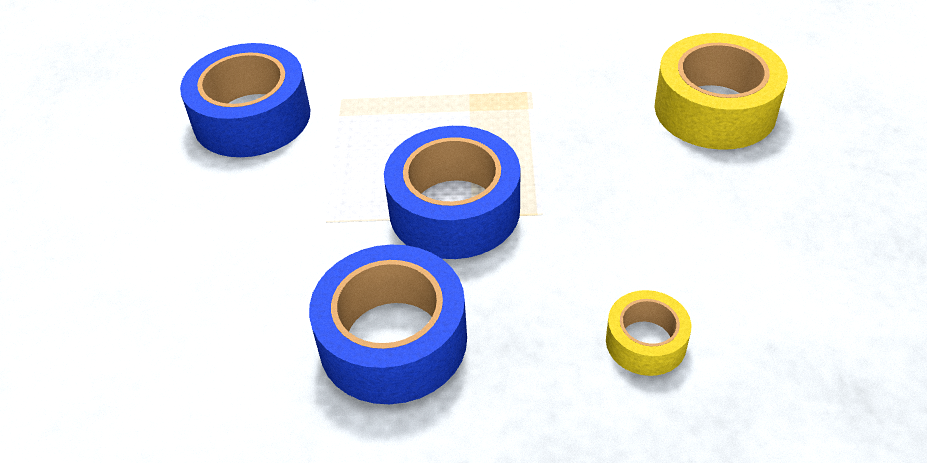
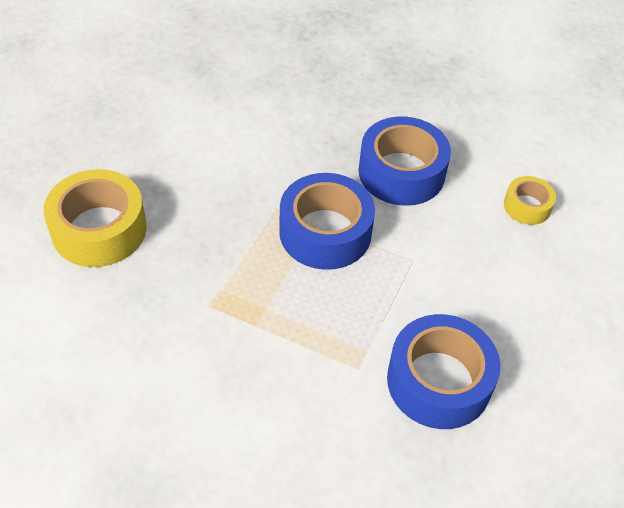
camera: 160 degrees left, 5 degrees up
yellow tape [606,290,691,376] -> yellow tape moved to [504,176,556,225]

